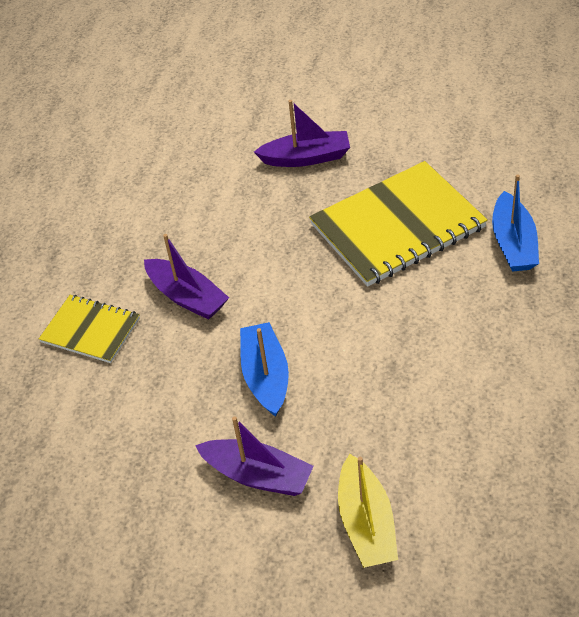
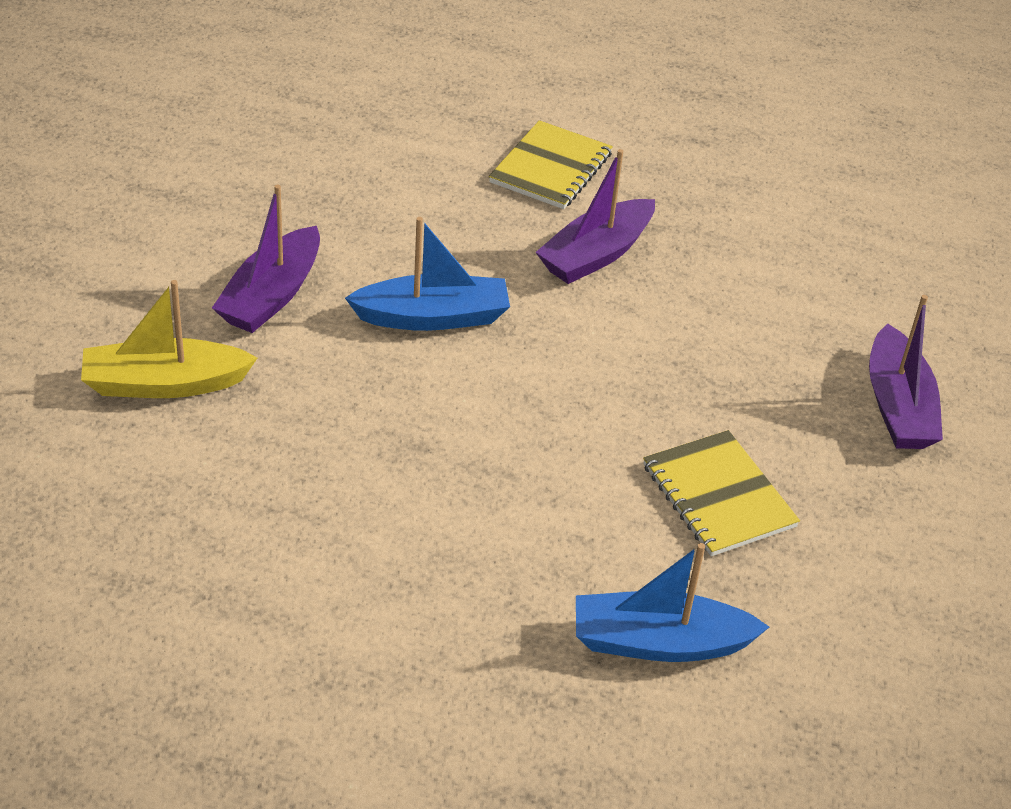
camera: 85 degrees right, 5 degrees down
yellow notebook [309,161,488,287] -> yellow notebook [643,430,800,556], size x0.55

